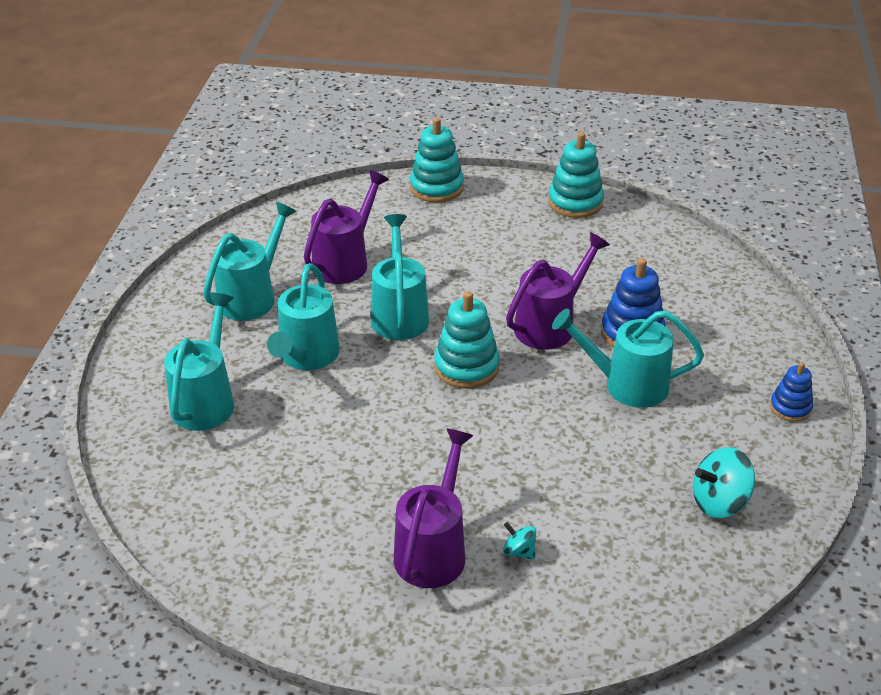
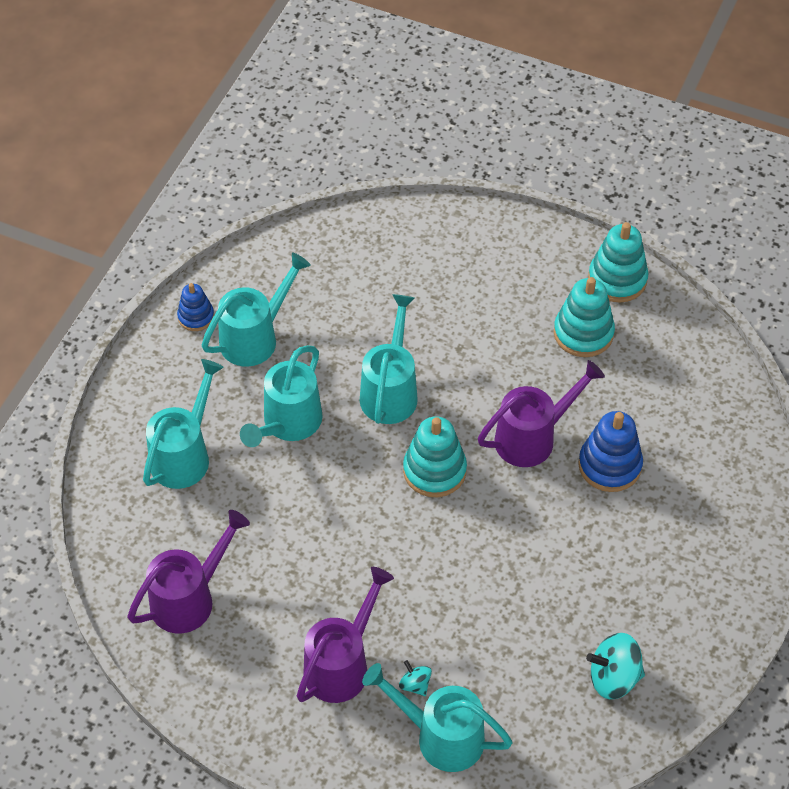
camera: 15 degrees right, 15 degrees up
purple watering can [304,170,389,284] -> purple watering can moved to [128,510,250,634]
turquoise stacking toy [410,118,464,203] -> turquoise stacking toy moved to [554,277,615,357]
turquoise watering can [552,309,704,408] -> turquoise watering can moved to [362,663,513,772]
blue stacking toy [770,362,813,422] -> blue stacking toy moved to [177,283,214,331]

